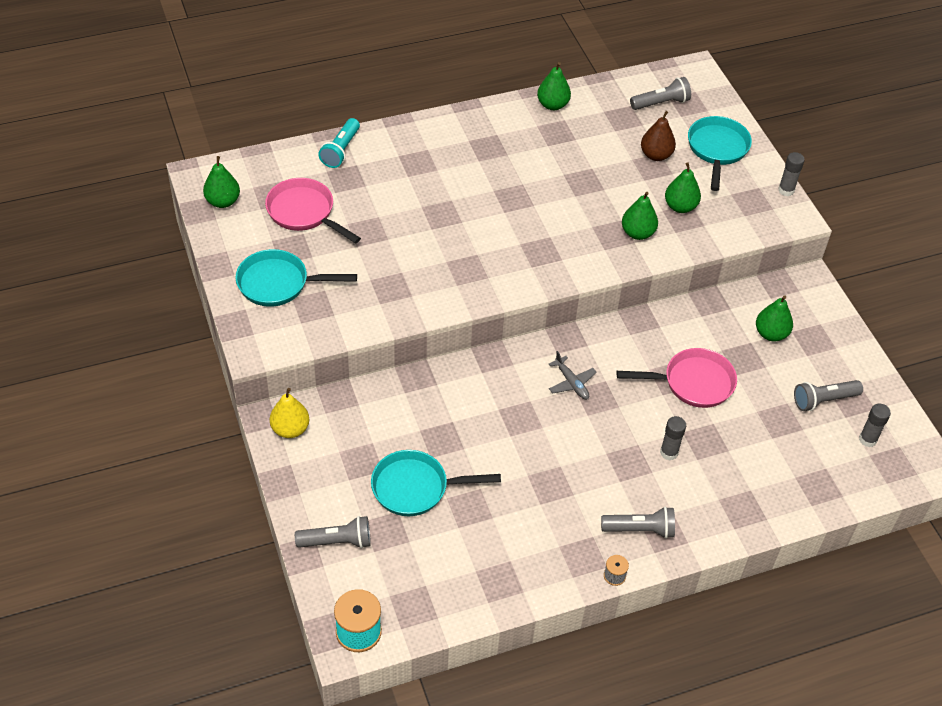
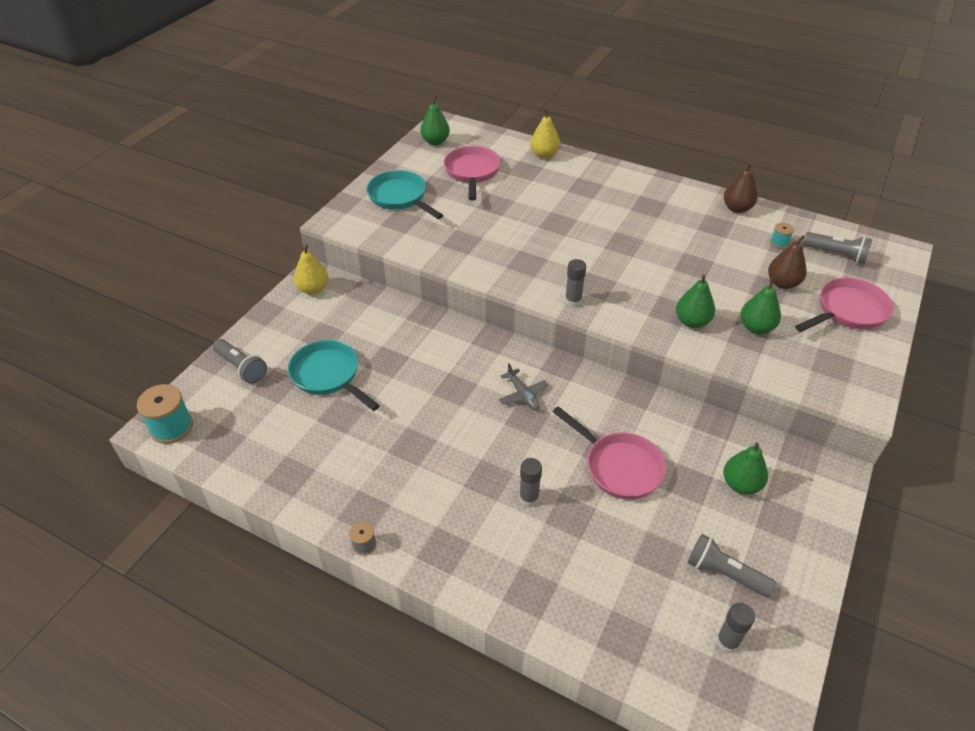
camera: 50 degrees right, 5 degrees down
turquoise flashlight [318,118,360,168] -> yellow pear [530,108,560,159]
green pear [537,62,571,110] -> brown pear [724,162,758,213]
grey plane [549,351,597,400] -> grey plane turned 45 degrees counterclockwise [499,363,548,411]
grey flashlight [601,507,675,539] -> none
turquoise pan [688,116,752,191] -> pink pan [795,277,894,332]
grey glue stick [778,152,805,196] -> grey glue stick moved to [565,259,586,307]
none -> turquoise spool [770,223,794,249]

